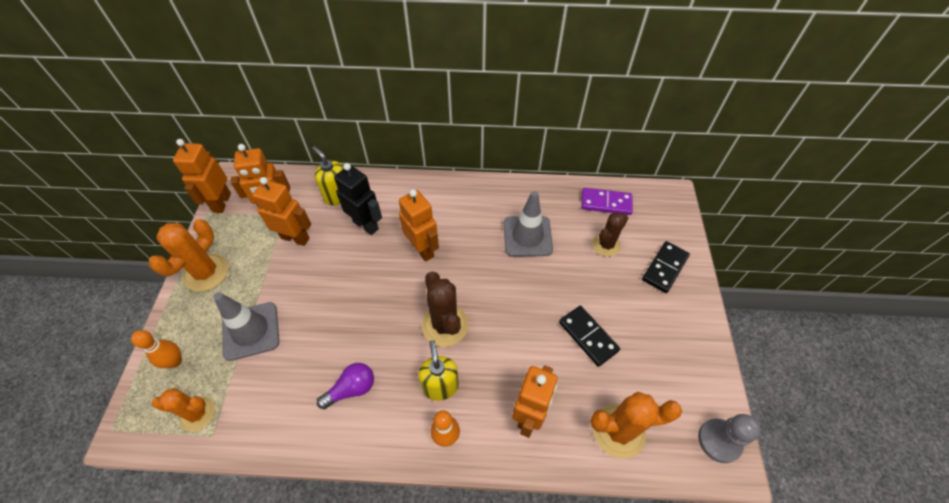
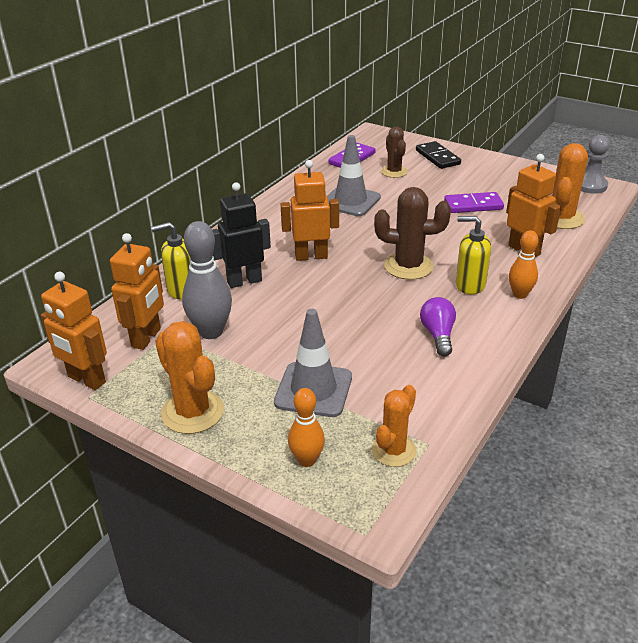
camera: 60 degrees left, 20 degrees down
orange robot [252,177,311,246] -> grey bowling pin [182,221,232,339]
black domino [559,306,620,367] -> purple domino [444,192,504,213]

